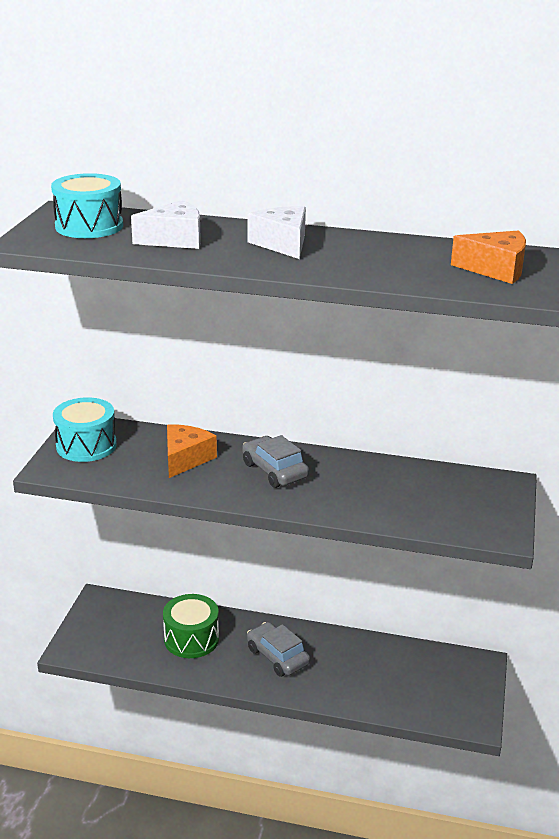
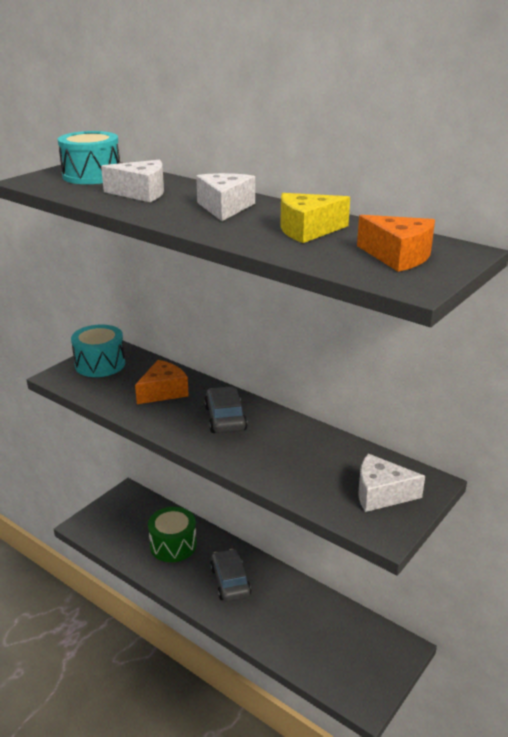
camera: 25 degrees right, 0 degrees up
none -> yellow cheese [280,193,350,243]
none -> white cheese [359,454,425,512]

